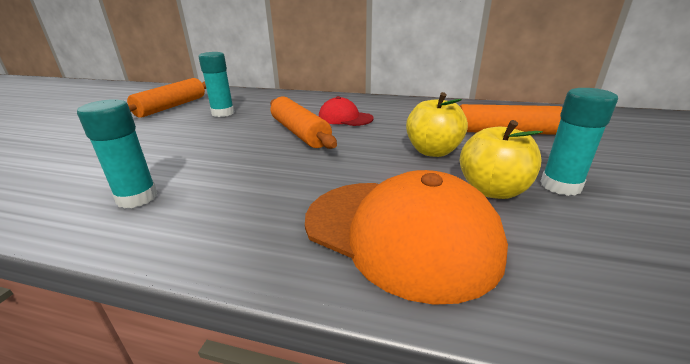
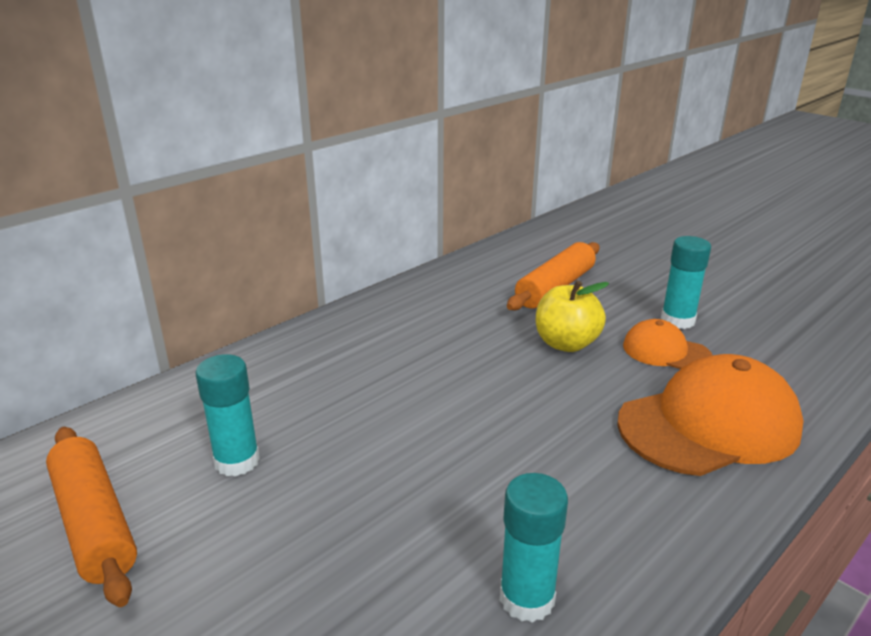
camera: 60 degrees left, 0 degrees up
orange rolling pin [270,97,337,149] -> none
red cap [319,96,374,126] -> none
yellow apple [460,120,543,199] -> orange cap [623,319,712,369]

